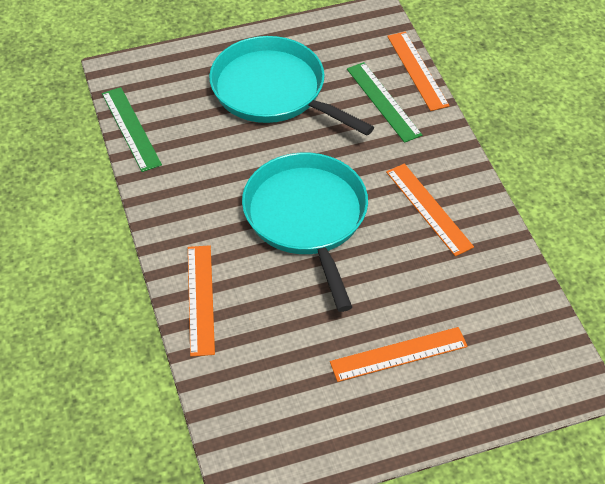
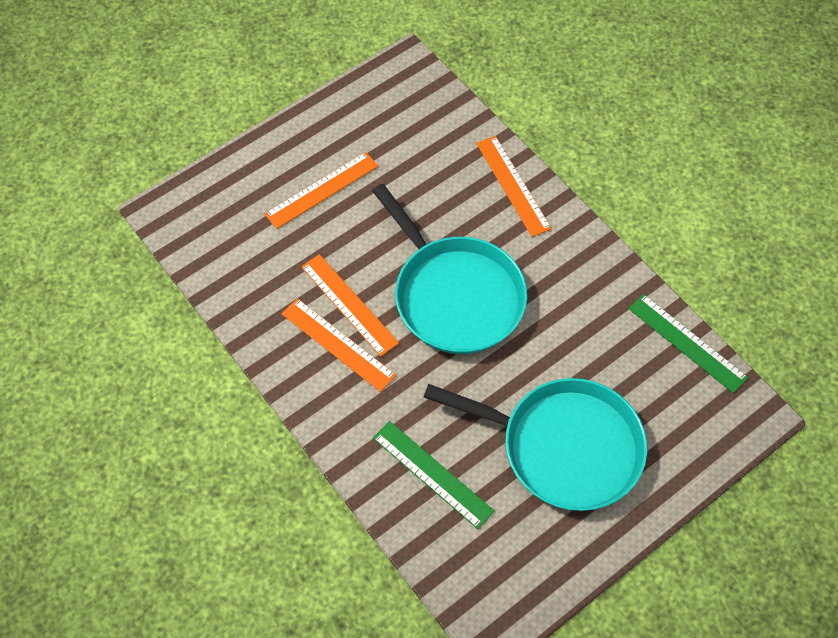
camera: 160 degrees right, 10 degrees up
orange ruler [387,32,450,111] -> orange ruler moved to [301,254,399,357]

